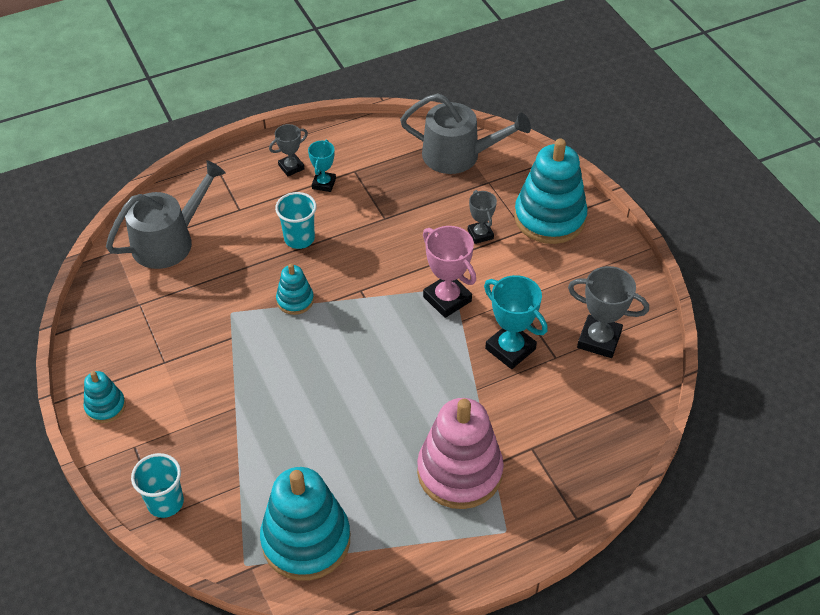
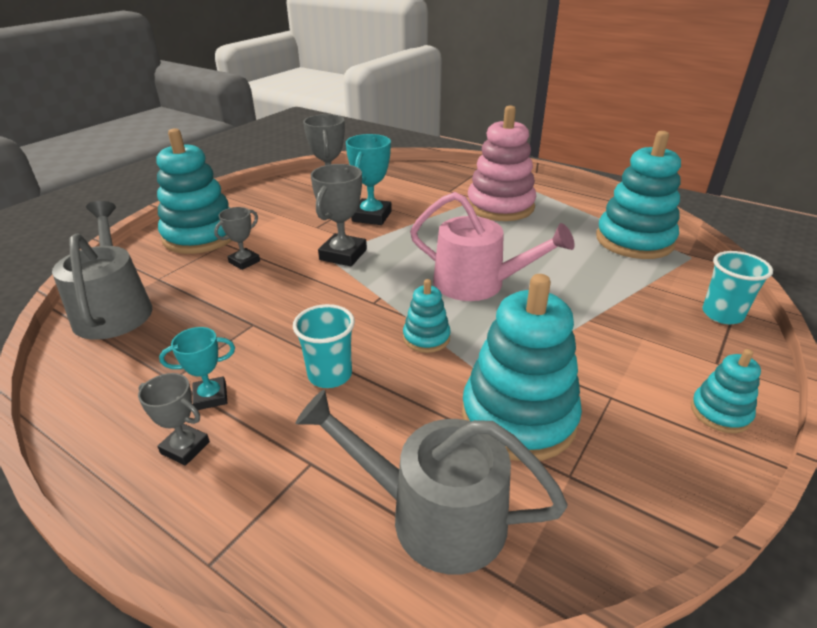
camera: 120 degrees left, 15 degrees down
pink trophy [423,226,476,318] -> grey trophy [310,164,367,266]
none -> pink watering can [410,192,575,301]
none -> turquoise stacking toy [462,274,582,461]

